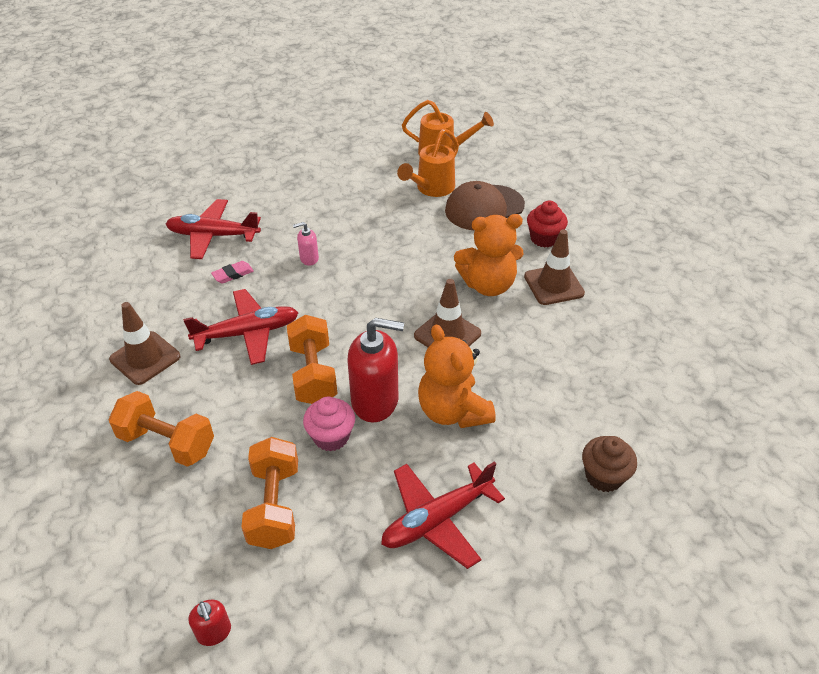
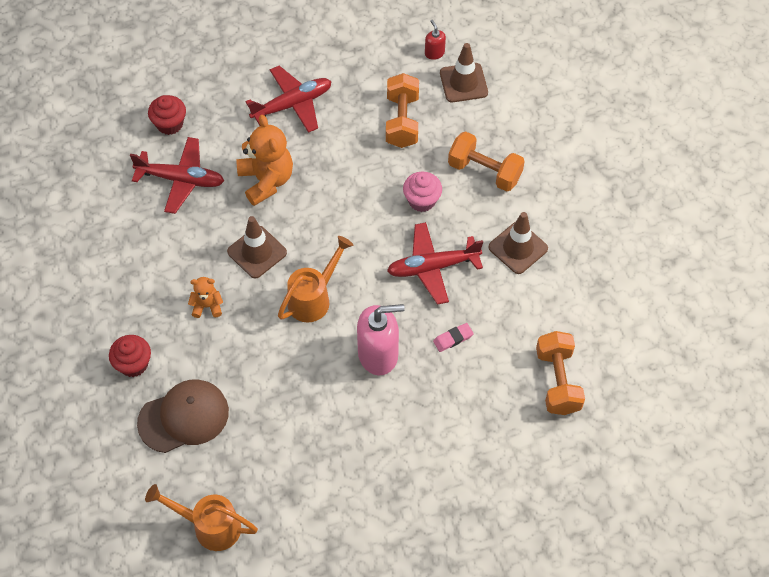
camera: 175 degrees left, 15 degrees up
red plane [166,199,261,259] -> red plane moved to [130,137,224,214]
orange dumbbell [287,315,338,404] -> orange dumbbell moved to [536,331,585,415]
pink soap dispenser [293,222,319,266] -> pink soap dispenser [357,304,405,375], size x2.11
pink cupcake [303,397,355,452] -> pink cupcake moved to [403,172,442,212]
red soap dispenser [347,318,404,422] -> none
orange watering can [397,129,459,197] -> orange watering can moved to [278,236,353,322]
orange teddy bear [454,214,523,296] -> orange teddy bear [188,277,223,318], size x0.52
brown traffic cone [524,229,585,305] -> brown traffic cone moved to [440,43,488,102]
brown cupcake [582,436,637,492] -> red cupcake [148,95,186,135]

